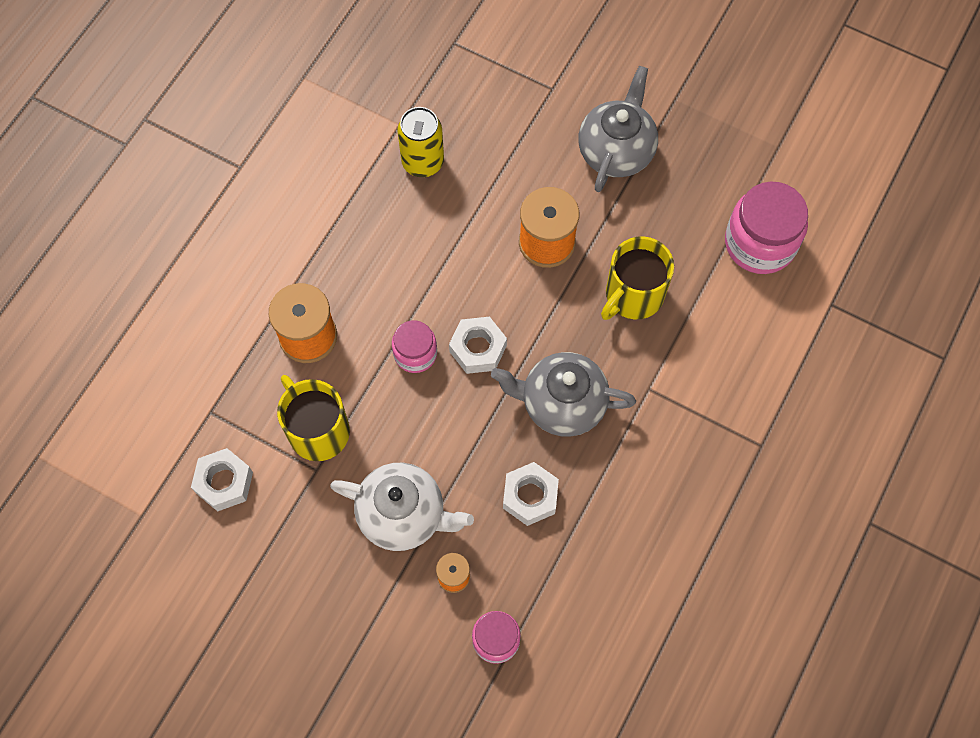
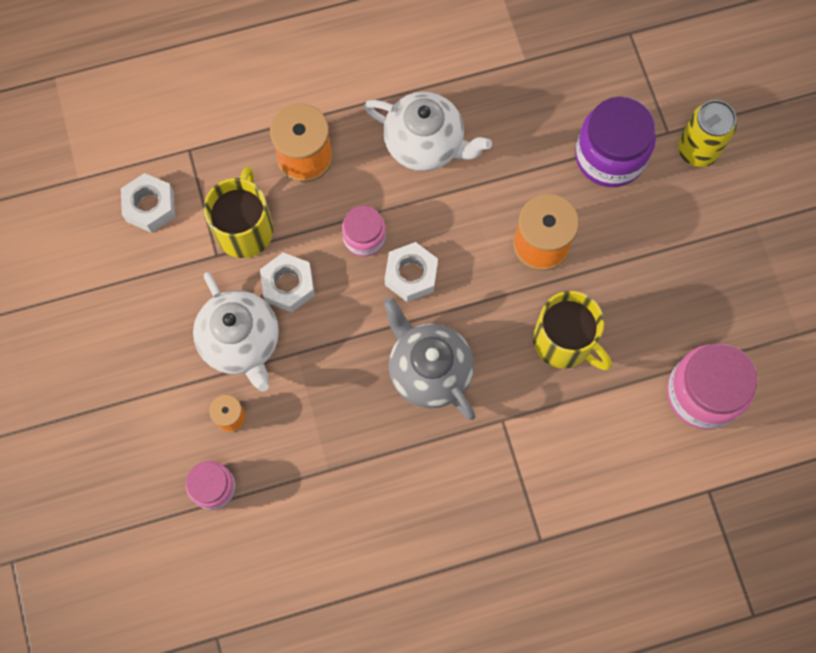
camera: 45 degrees right, 5 degrees up
yellow can [397,107,444,177] -> yellow can moved to [678,100,736,167]
white nut [503,462,559,526] -> white nut moved to [260,253,315,312]
grey teapot [578,66,658,192] -> none
yellow mug [601,236,674,320] -> yellow mug turned 135 degrees counterclockwise [533,291,612,370]
none -> white teapot [364,92,492,171]
none -> purple jar [575,96,656,187]

